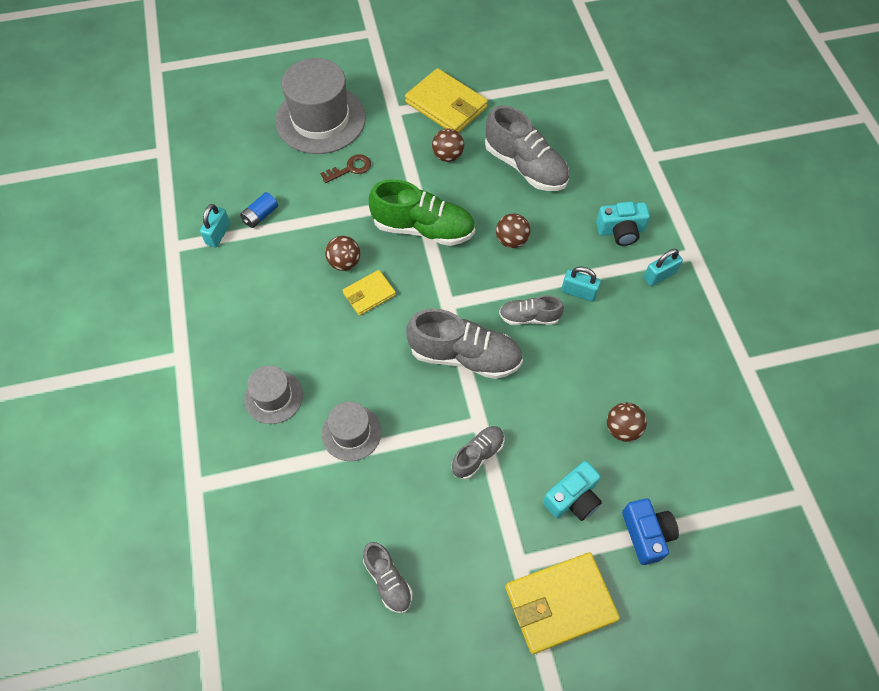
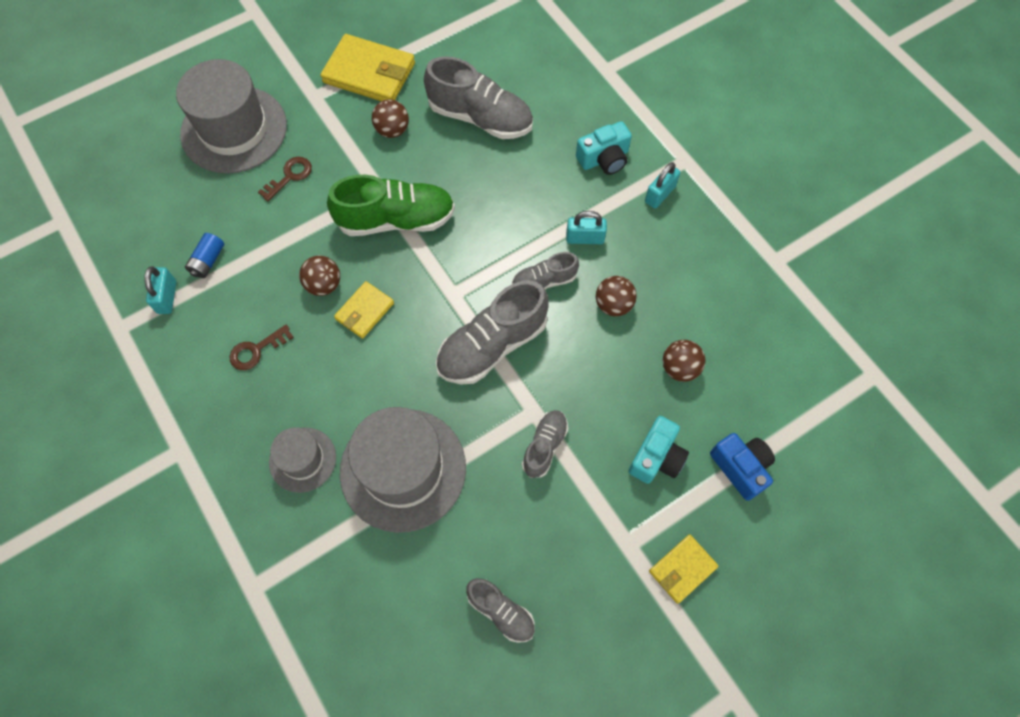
camera: 20 degrees left, 5 degrees up
grey hat [322,402,381,461] -> grey hat [340,407,466,533], size x1.88
grey shoe [406,309,523,379] -> grey shoe turned 150 degrees clockwise [436,280,549,384]
brown ball [496,213,530,248] -> brown ball moved to [596,276,637,317]
yellow wallet [505,552,620,654] -> yellow wallet [649,534,719,604], size x0.56
none -> brown key [230,325,294,370]

